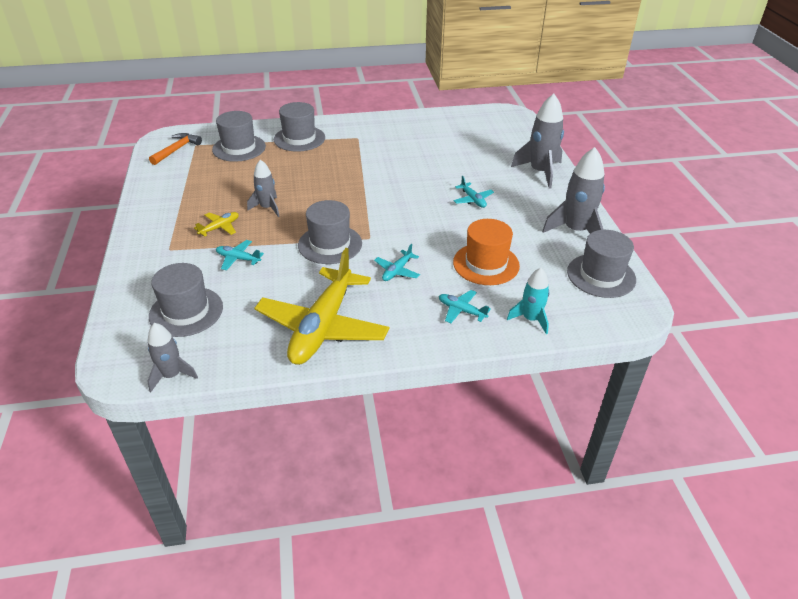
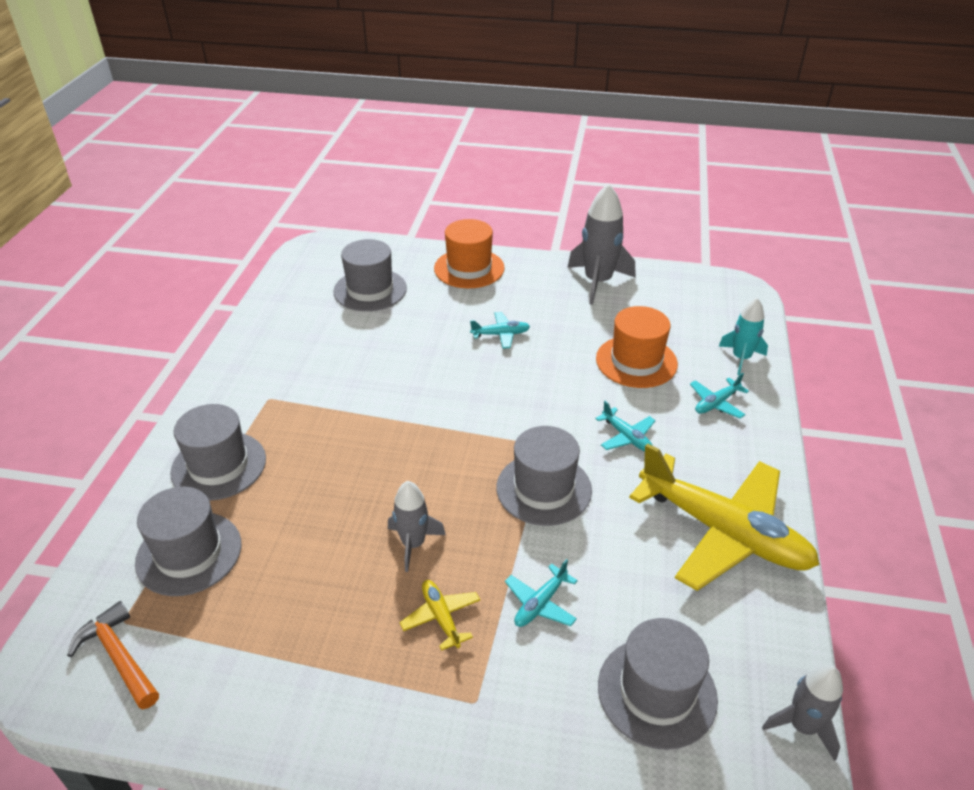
camera: 70 degrees left, 0 degrees up
grey rocket [511,94,564,189] -> orange hat [434,219,505,288]
grey hat [567,230,636,298] -> grey hat moved to [333,239,407,311]

